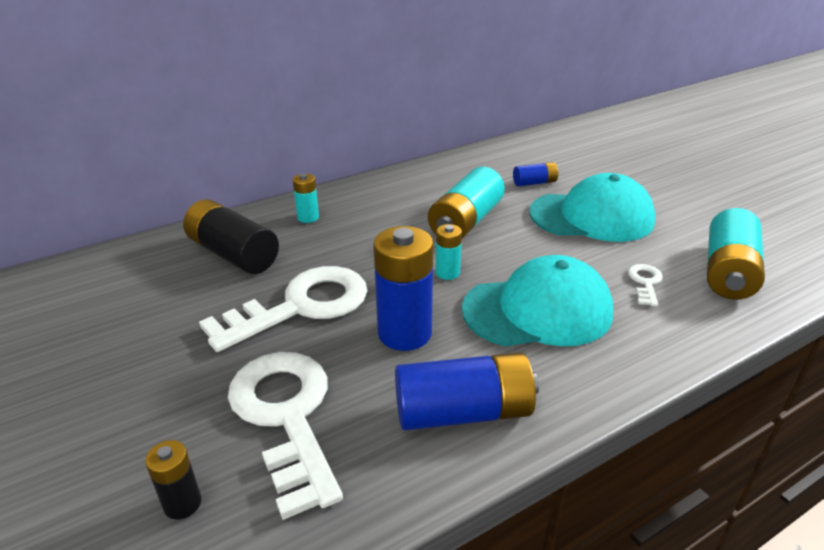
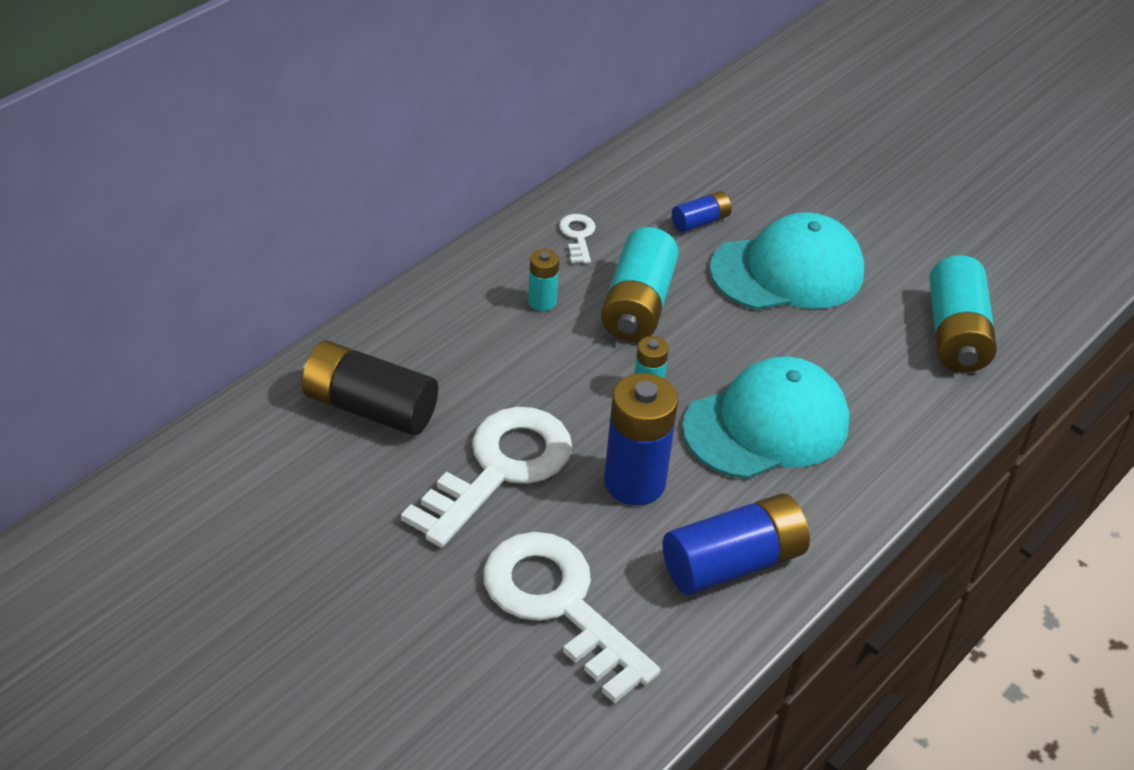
camera: 20 degrees left, 10 degrees up
black battery [145,440,201,520] -> none
turquoise battery [293,174,319,223] -> turquoise battery moved to [528,249,559,311]
white key [628,264,663,306] -> white key moved to [559,214,596,263]

